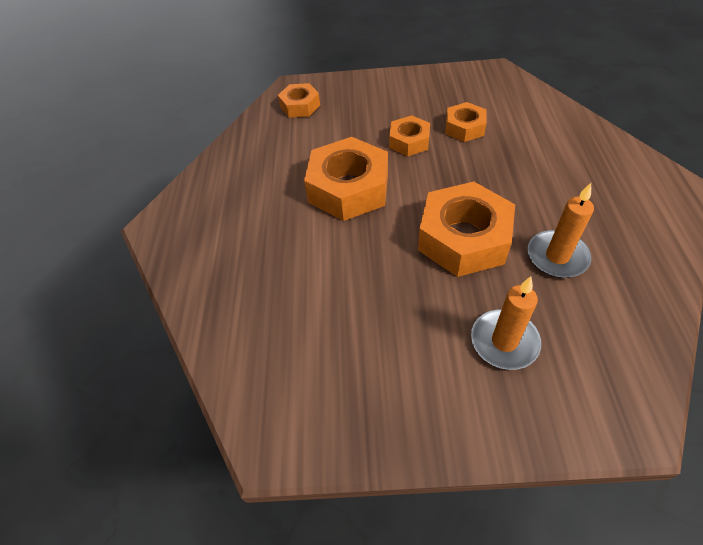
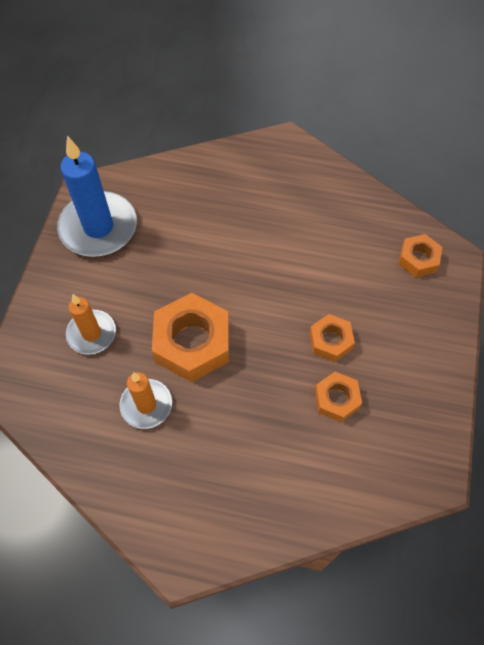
camera: 100 degrees right, 10 degrees up
orange nut [304,137,388,221] -> none
none -> blue candle [57,136,137,257]

